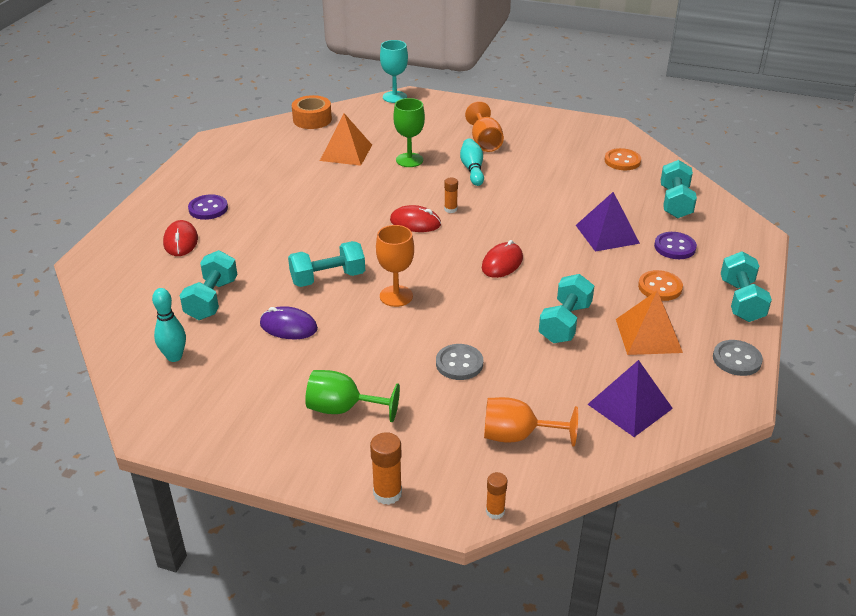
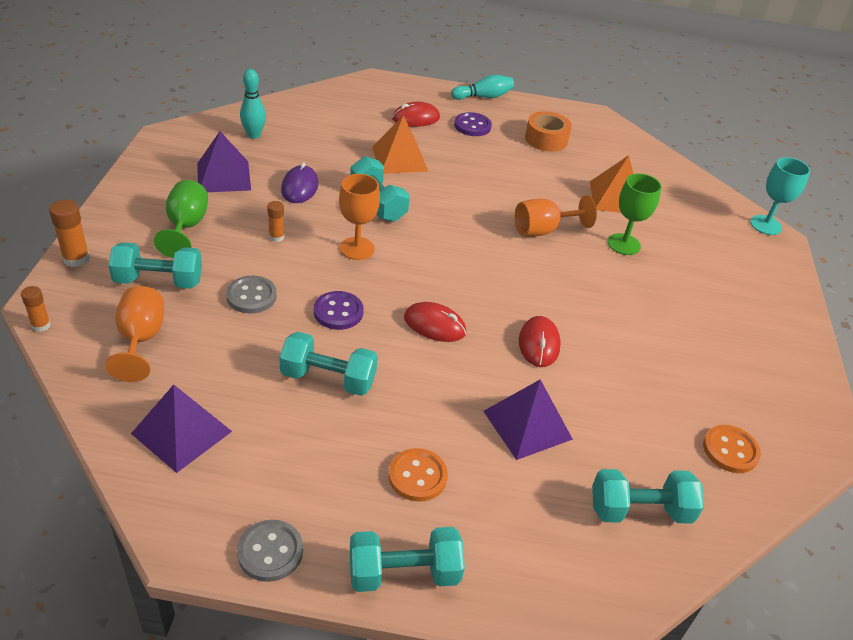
camera: 75 degrees right, 5 degrees up
turquoise dumbbell [180,250,237,320] -> turquoise dumbbell moved to [108,242,202,289]
orange tape [292,95,332,129] -> orange tape moved to [525,111,572,152]
red mouse [390,205,441,232] -> red mouse moved to [519,316,561,367]
orange glue stick [444,178,458,213] -> orange glue stick moved to [267,201,285,242]
turquoise bowling pin [460,138,484,186] -> turquoise bowling pin moved to [451,75,514,100]
orange goblet [465,101,504,152] -> orange goblet moved to [515,195,597,236]
orange pyramid [616,291,683,355] -> orange pyramid moved to [372,115,428,174]
purple button [654,232,697,259] -> purple button moved to [314,291,364,330]
none -> purple pyramid [197,131,251,192]

